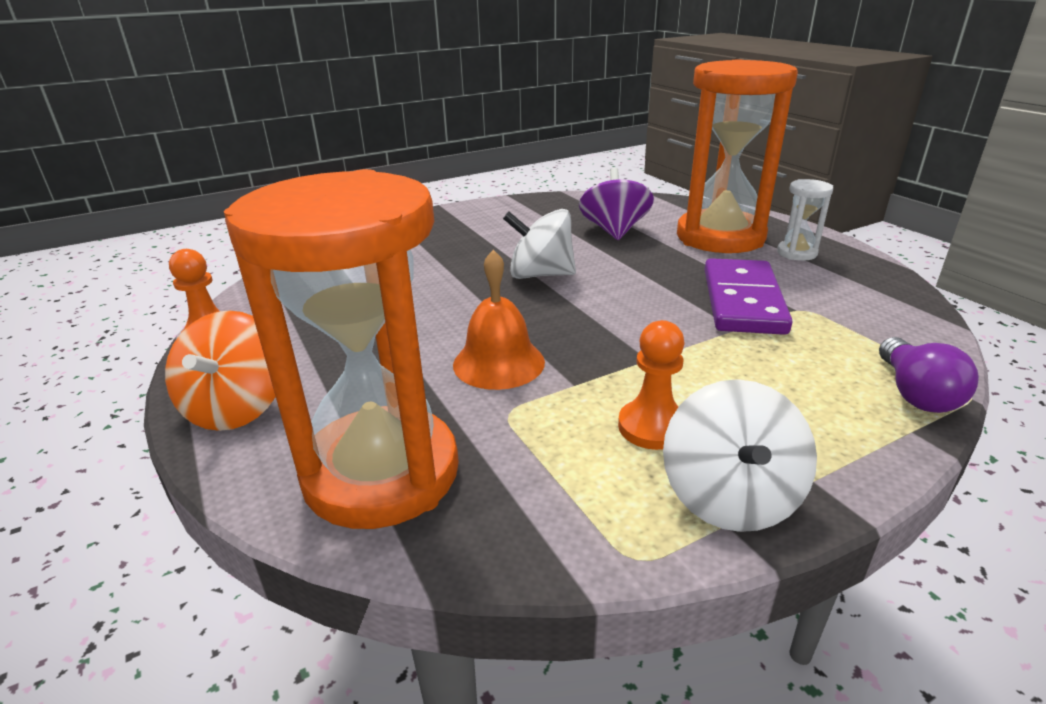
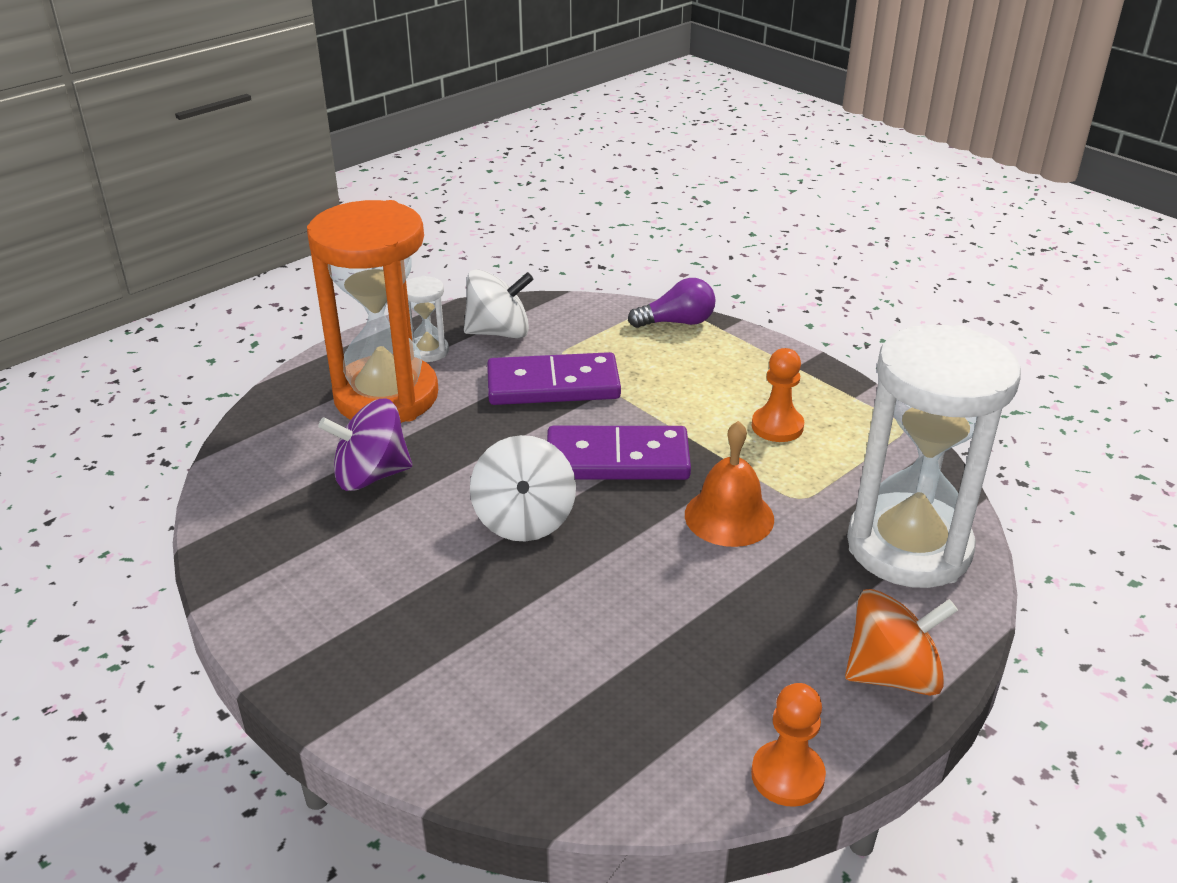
camera: 105 degrees left, 5 degrees up
orange hourglass [224,169,459,529] -> white hourglass [847,324,1021,588]
white spinning top [663,379,817,532] -> white spinning top moved to [464,269,534,338]
none -> purple domino [547,426,691,480]

